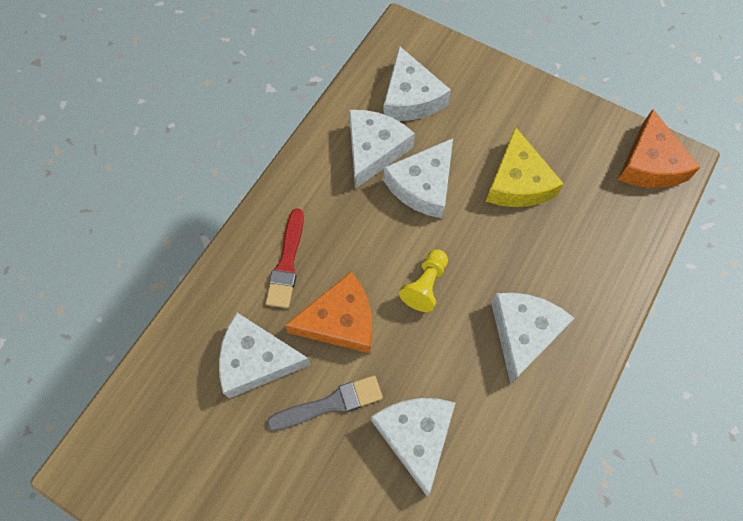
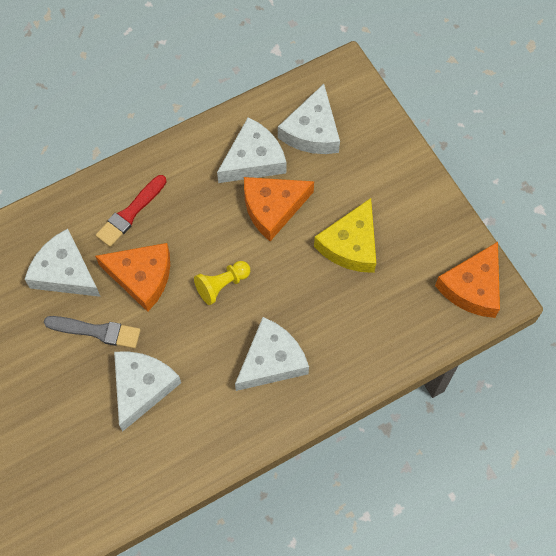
camera: 30 degrees right, 0 degrees up
white cheese [383,138,453,218] -> orange cheese [244,177,314,241]

